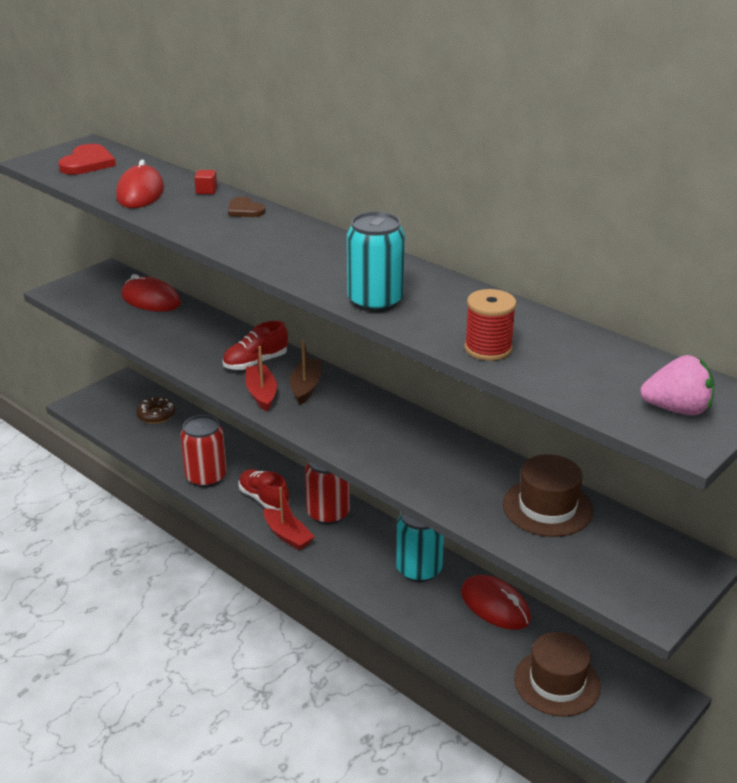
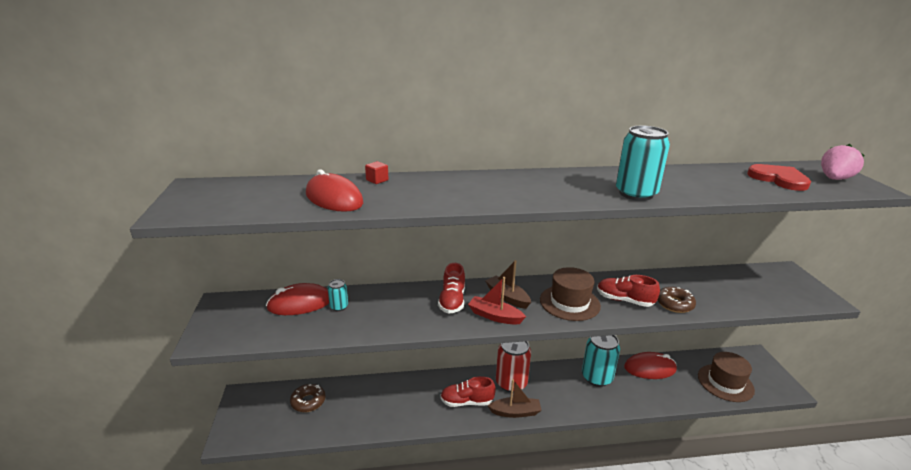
camera: 50 degrees left, 5 degrees down
red heart [58,144,116,175] -> red heart moved to [747,164,811,191]
red can [180,415,227,488] -> none
brown heart [228,197,265,217] -> none
red boat [263,487,315,550] -> brown boat [488,379,542,418]
red spool [464,289,516,361] -> none
brown hat [503,454,593,537] -> brown hat moved to [540,267,601,321]
none -> turquoise can [328,279,348,311]
none -> red shoe [597,275,660,307]
none -> brown donut [657,287,696,313]

